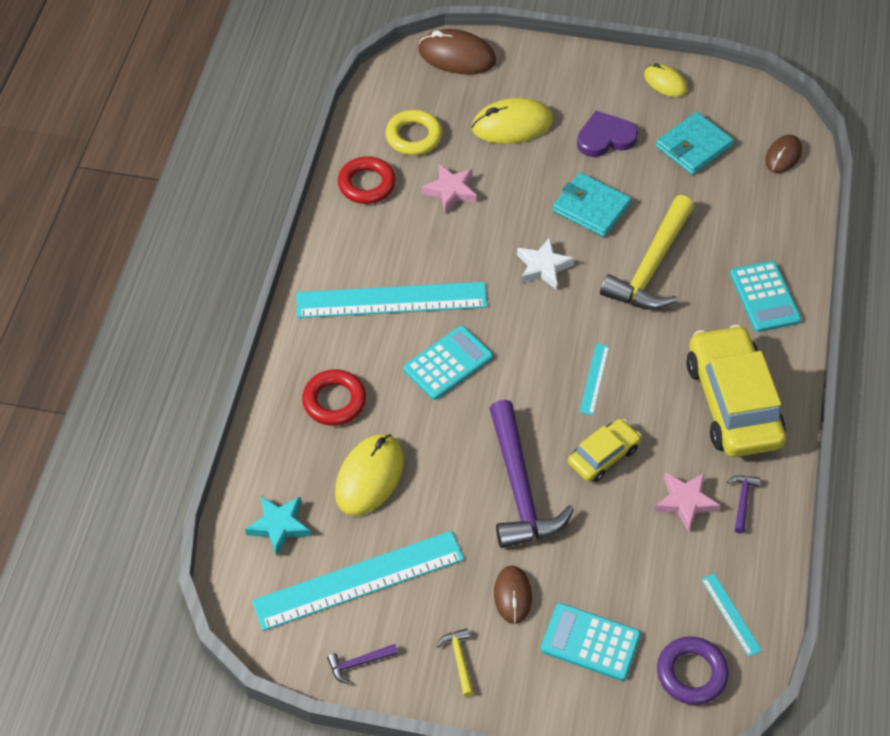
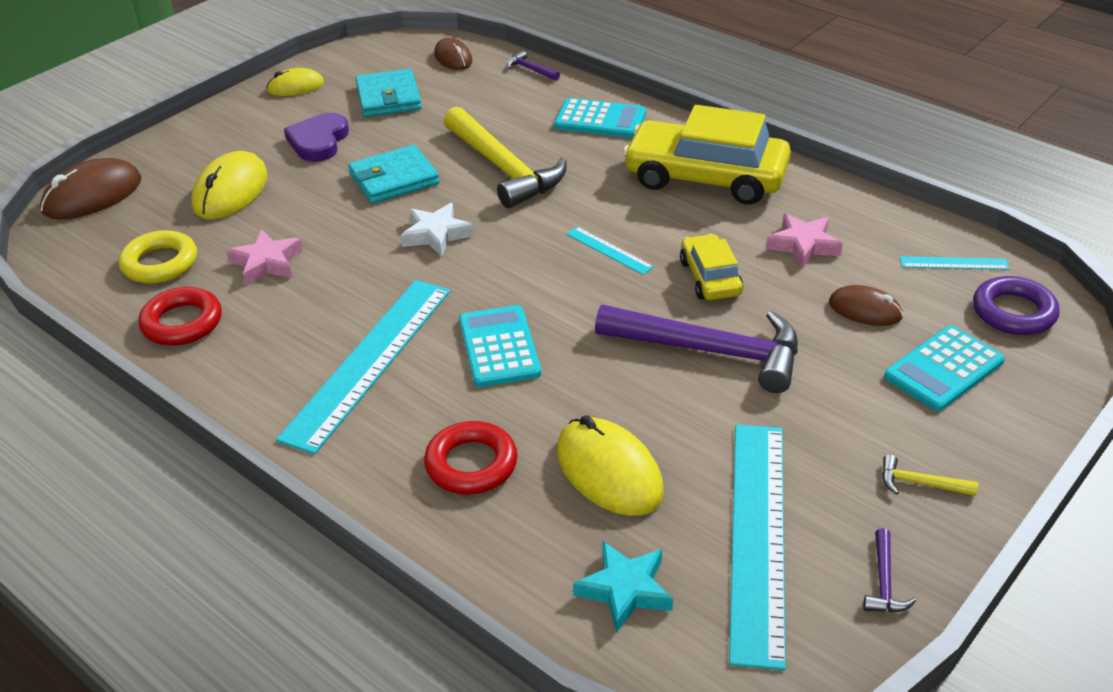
camera: 60 degrees left, 15 degrees down
brown mouse [494,565,532,624] -> brown mouse moved to [829,285,903,326]
purple hammer [727,475,760,534] -> purple hammer moved to [507,51,560,81]

